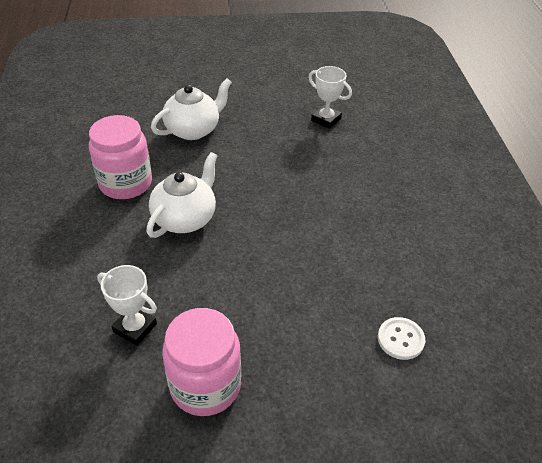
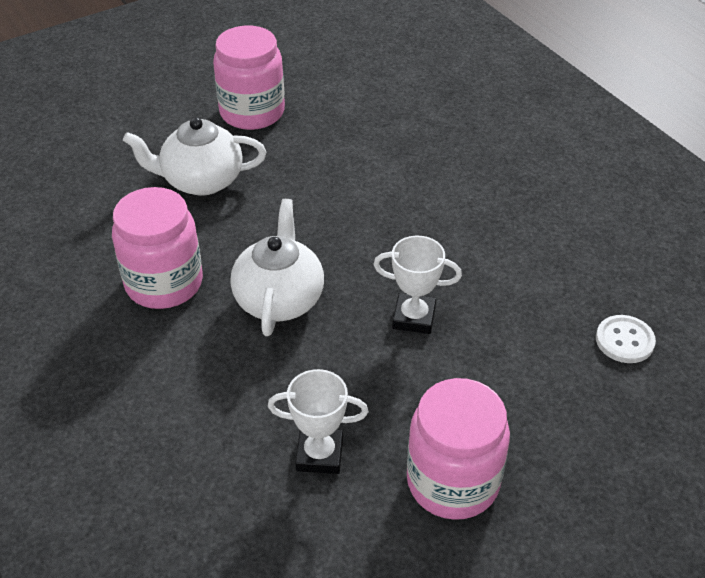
camera: 25 degrees left, 0 degrees up
white teapot [151,78,232,140] -> white teapot turned 120 degrees counterclockwise [123,117,266,196]
white trophy [308,66,352,129] -> white trophy moved to [373,236,462,334]
none -> pink jar [213,26,285,130]

